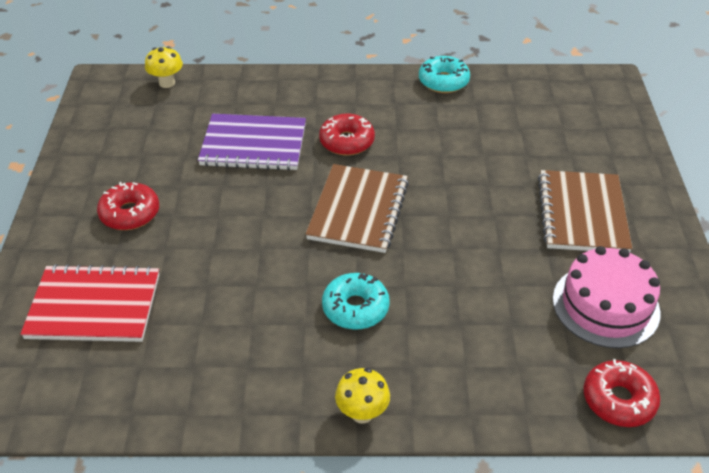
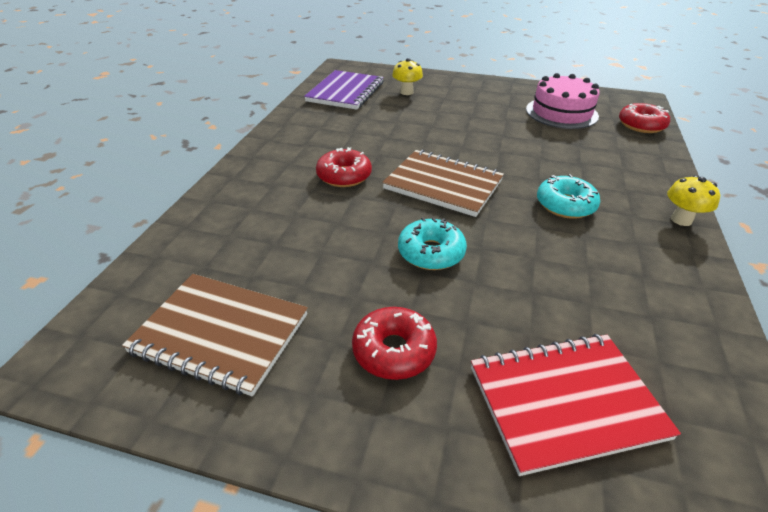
camera: 75 degrees left, 5 degrees down
red notebook [20,264,159,342] -> red notebook turned 60 degrees clockwise [471,334,681,476]
yellow mushroom [145,46,183,88] -> yellow mushroom moved to [392,58,423,95]
purple notebook [198,114,306,171] -> purple notebook moved to [304,70,384,110]
turquoise donut [419,56,470,93] -> turquoise donut moved to [398,217,467,270]
brown notebook [538,170,632,252] -> brown notebook moved to [122,274,308,396]

